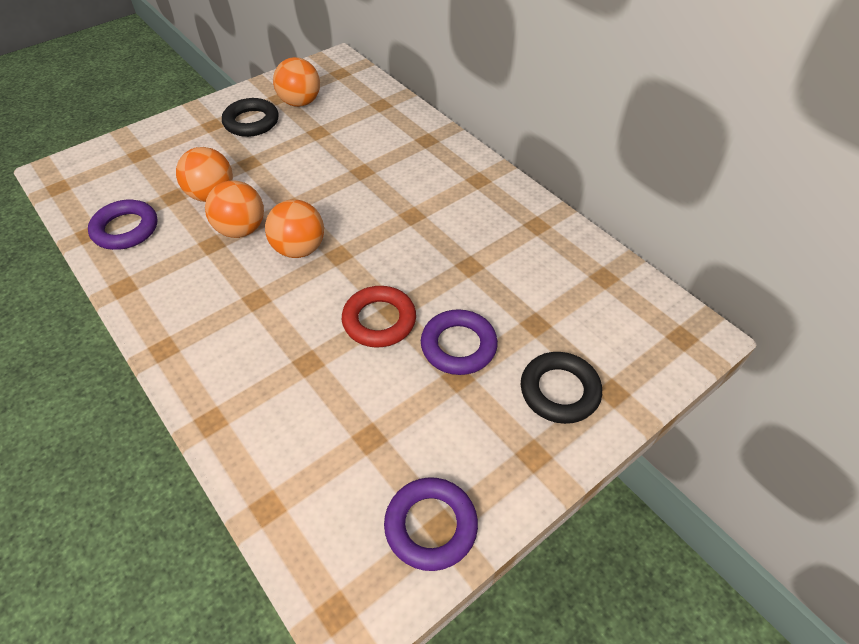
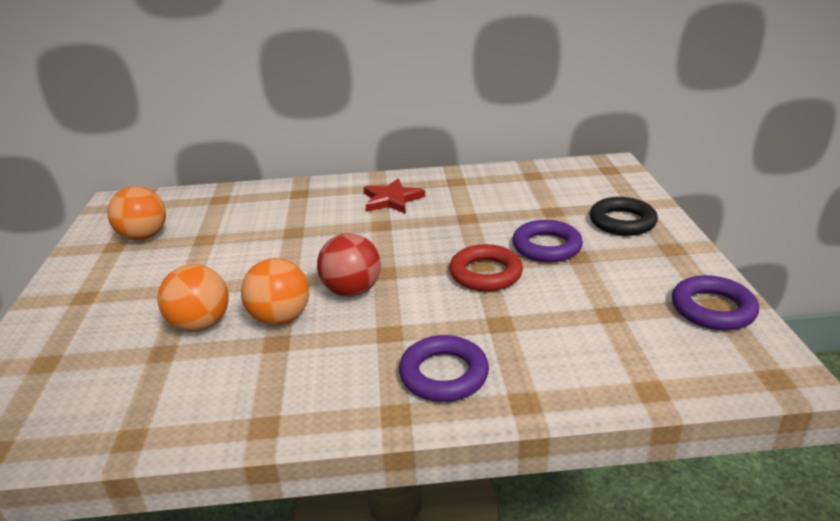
camera: 55 degrees left, 20 degrees down
purple ring [88,200,157,250] -> purple ring moved to [399,335,489,402]
black ring [222,98,279,137] -> none
orange ball [265,199,324,258] -> red ball [317,233,381,297]
none -> red star [363,179,425,214]

